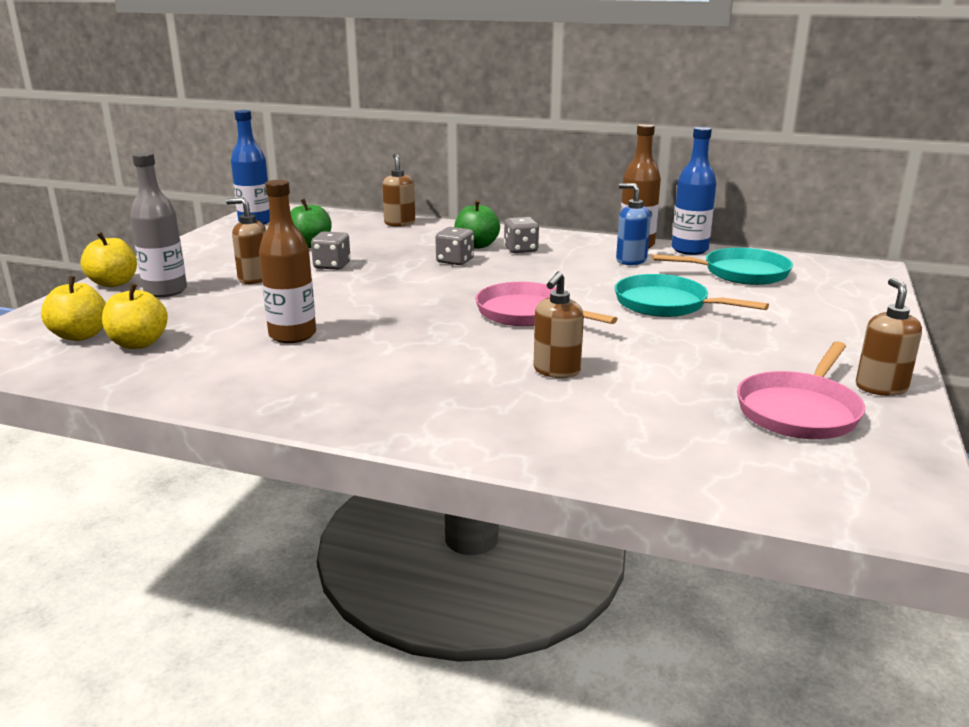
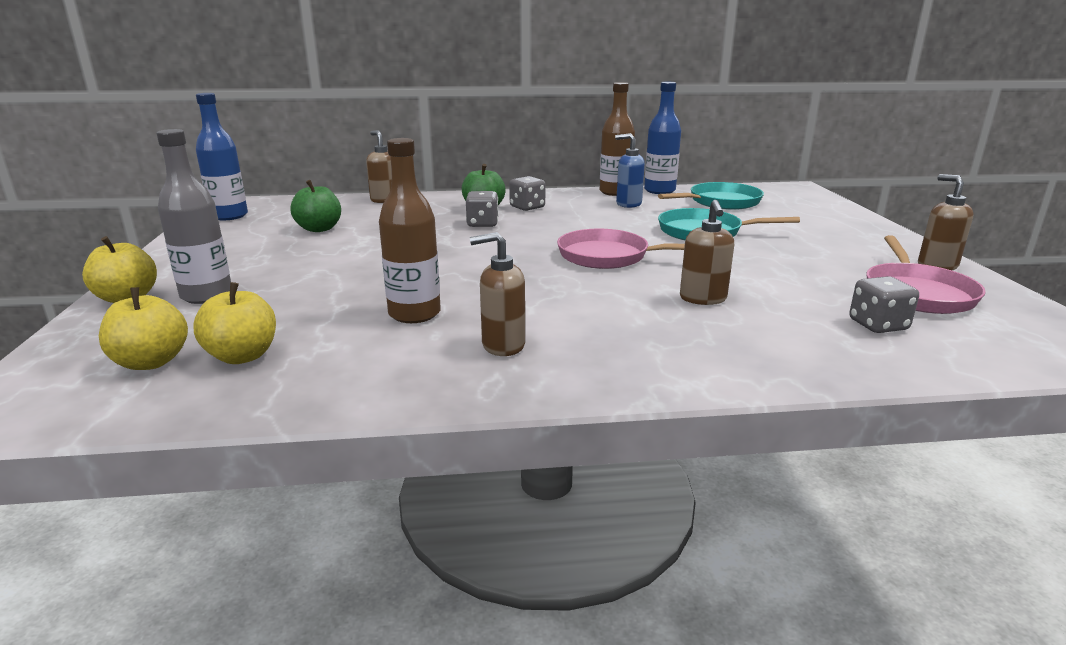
camera: 25 degrees left, 0 degrees up
brown soap dispenser [226,197,266,284] -> brown soap dispenser moved to [470,232,525,356]
grey dice [311,231,351,270] -> grey dice moved to [849,276,919,333]

